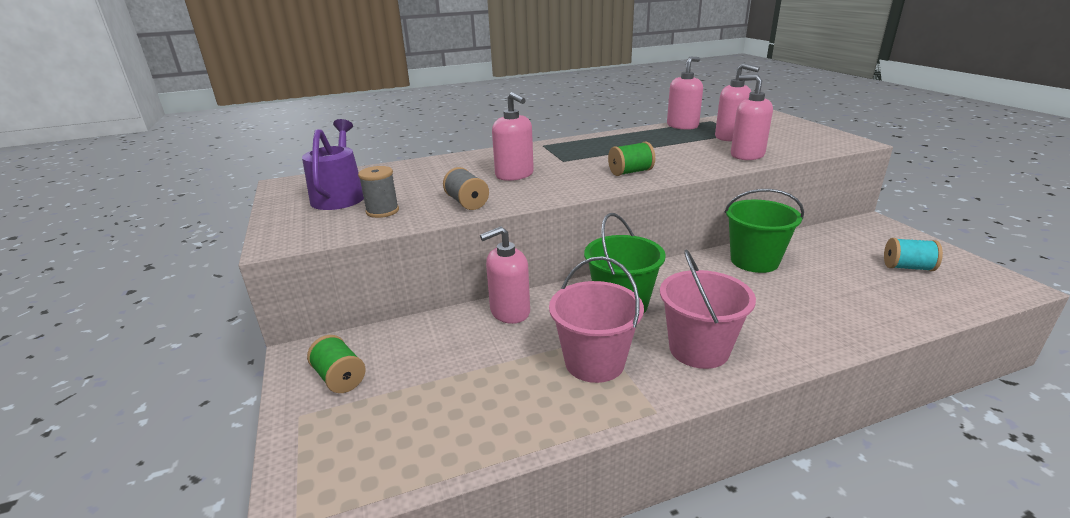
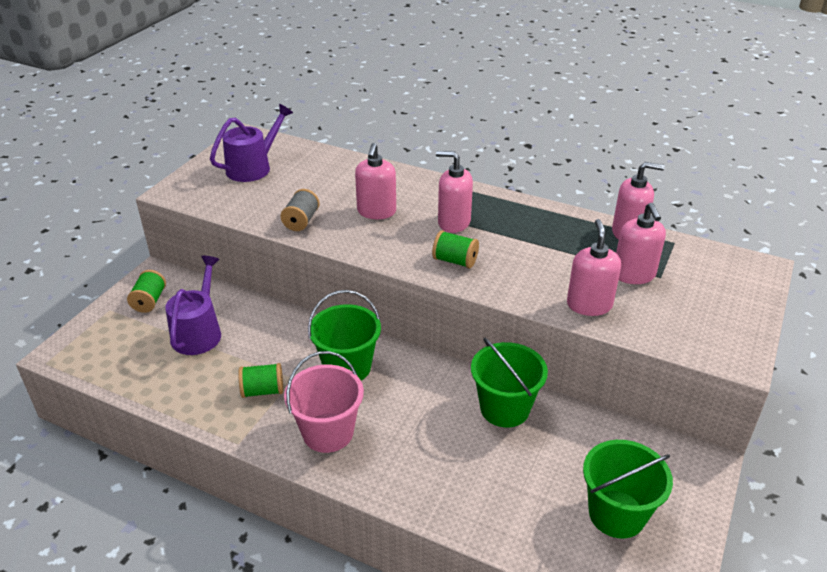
camera: 45 degrees right, 10 degrees up
grey spool [358,166,399,218] -> none
pink soap dispenser [480,226,530,324] -> pink soap dispenser moved to [436,151,473,233]
pink bucket [549,256,644,383] -> green spool [239,363,283,398]
turquoise spool [884,238,943,271] -> green bucket [583,440,673,538]
none -> purple watering can [165,256,221,355]

